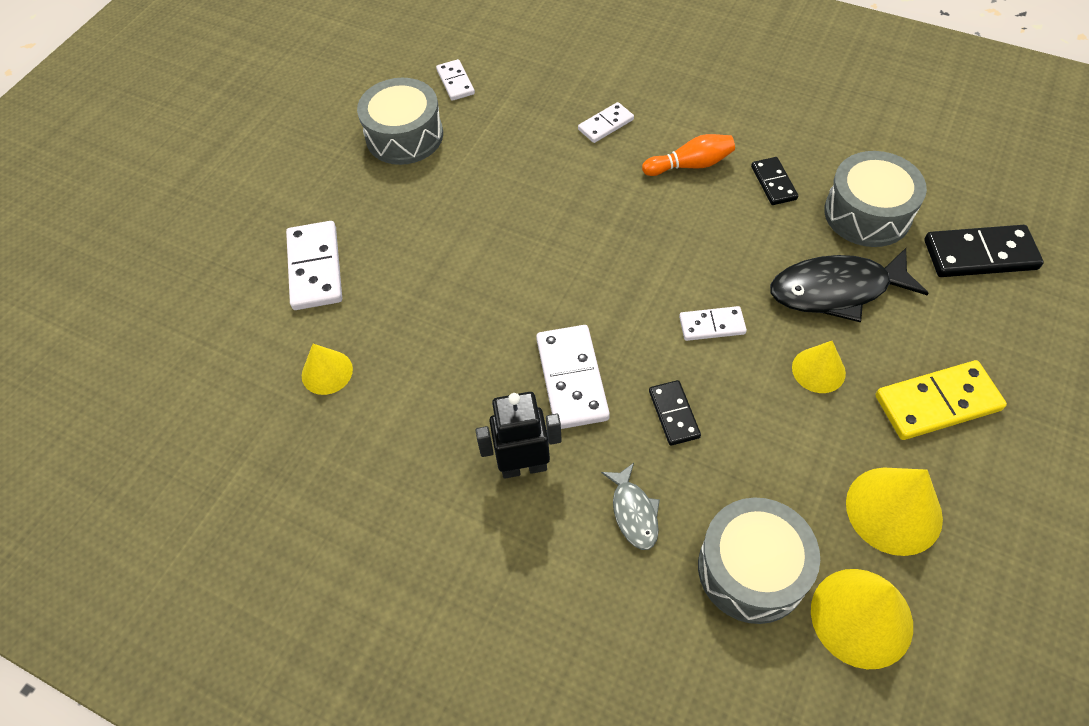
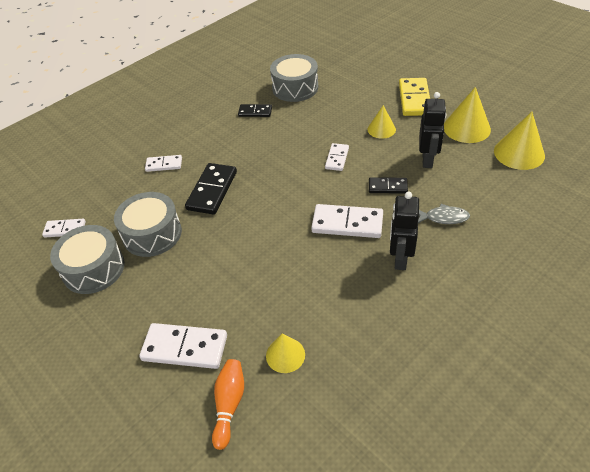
camera: 70 degrees left, 10 degrees down
white domino [578,102,634,143] -> white domino turned 75 degrees counterclockwise [145,155,182,172]
orange bowling pin [642,134,735,176] -> orange bowling pin moved to [212,359,244,450]
grey drum [698,497,820,624] -> grey drum moved to [114,192,182,257]
black fish [770,248,929,322] -> none
black domino [924,225,1044,277] -> black domino moved to [185,163,237,215]
none -> black robot [419,92,446,168]

